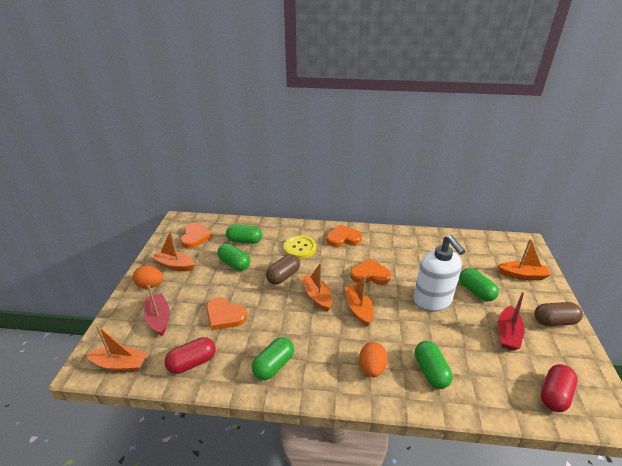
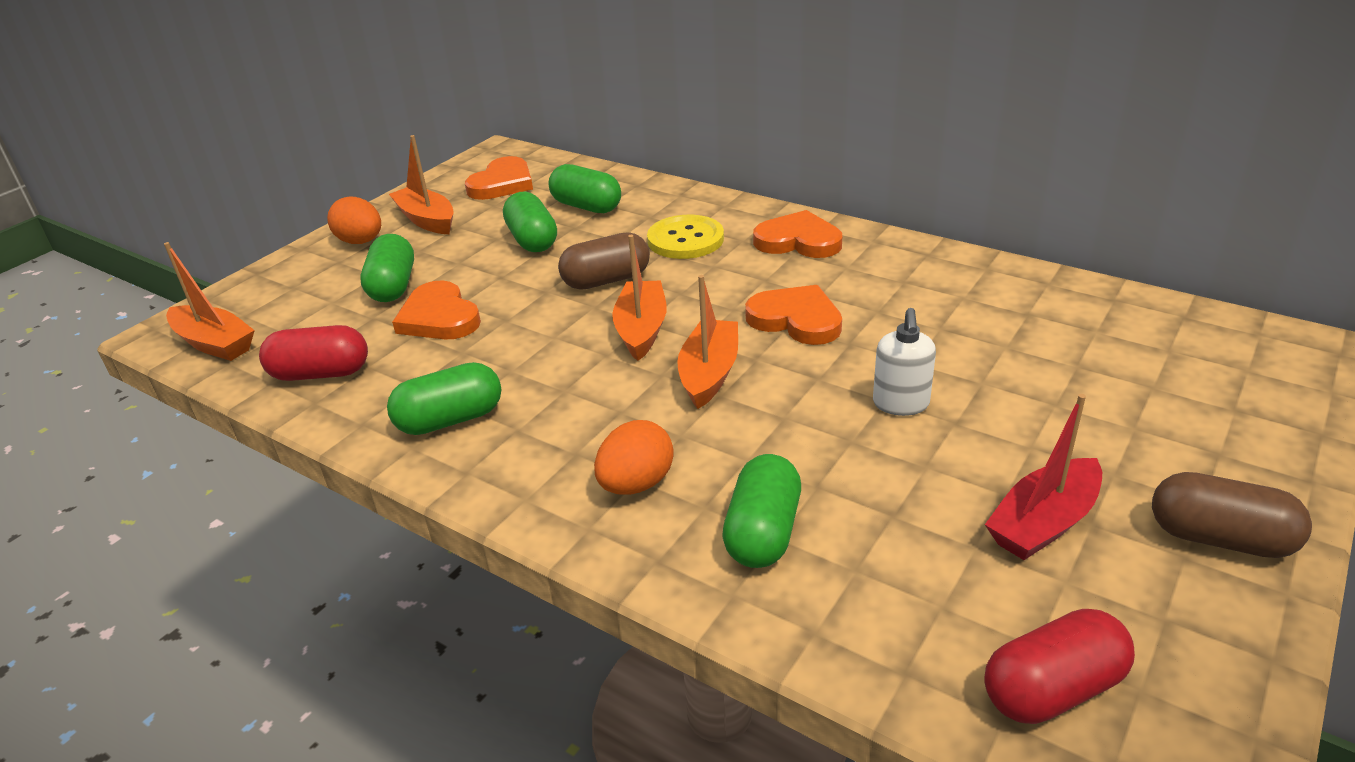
camera: 30 degrees right, 0 degrees up
red boat [144,285,170,336] -> none
white soap dispenser [413,235,465,312] -> white soap dispenser [873,308,936,416], size x0.52
green capsule [459,268,499,302] -> green capsule moved to [360,234,414,302]
orange boat [498,239,551,280] -> none

